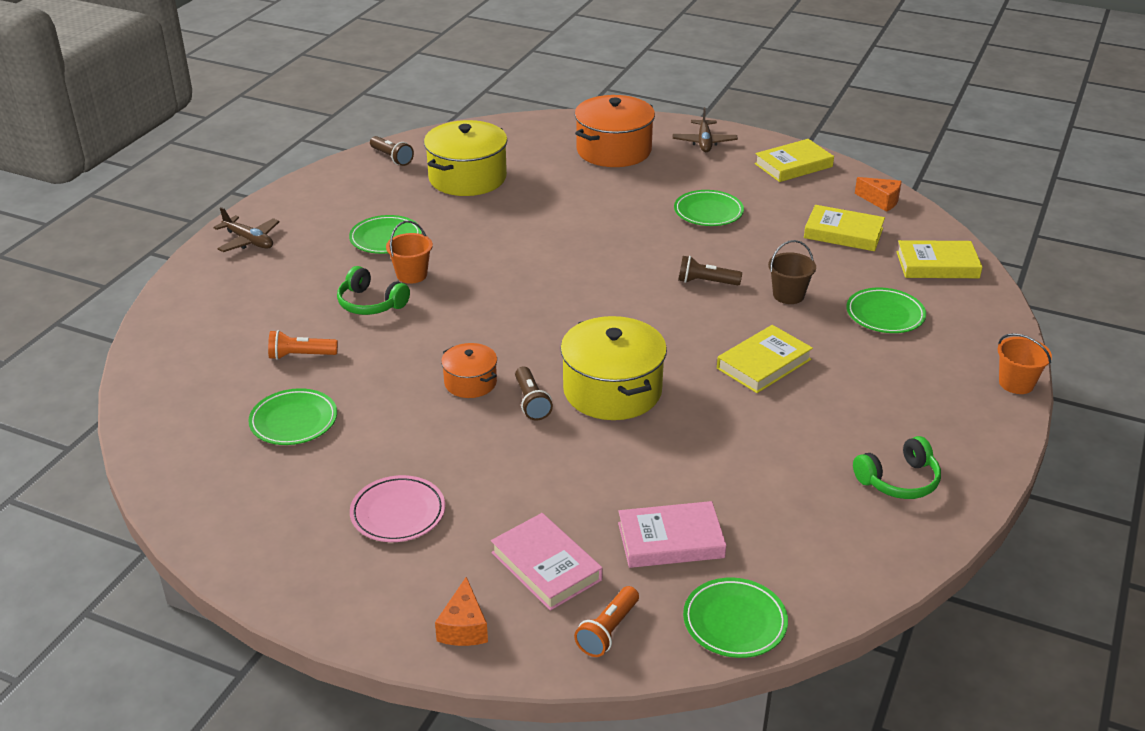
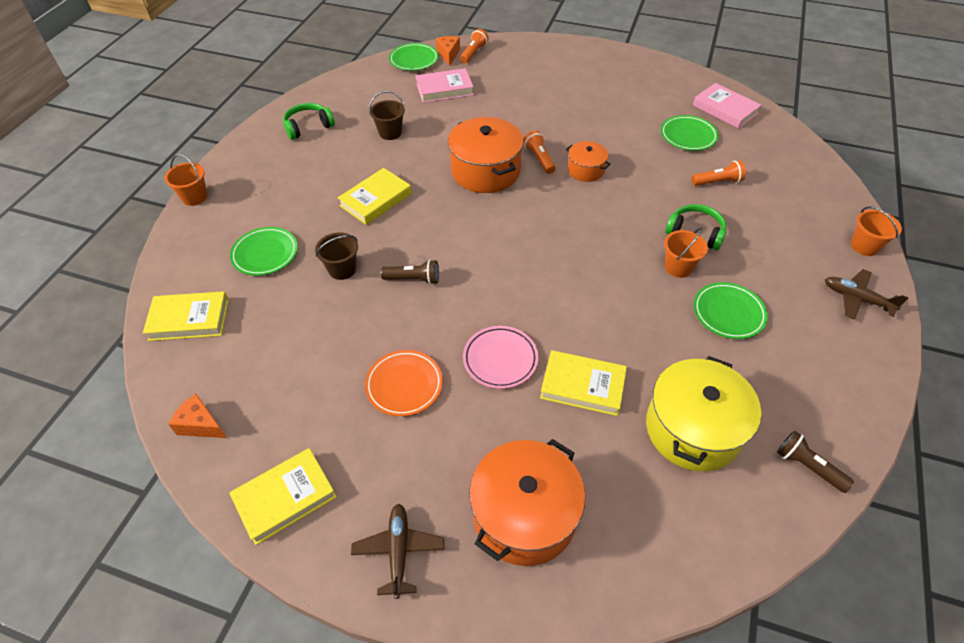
camera: 175 degrees right, 15 degrees up
pink plate [350,475,445,542] -> pink plate moved to [463,326,538,389]
orange cheese [435,577,488,646] -> orange cheese moved to [436,36,460,66]
pink book [491,513,603,611] -> pink book moved to [693,83,762,129]
brown flashlight [515,366,553,420] -> orange flashlight [523,131,556,174]
yellow pot [560,316,667,420] -> orange pot [448,117,524,193]
green plate [674,190,744,226] -> orange plate [365,350,443,416]
yellow book [804,205,885,251] -> yellow book moved to [540,350,627,416]
none -> brown bucket [369,91,405,140]
none -> orange bucket [851,206,902,256]

